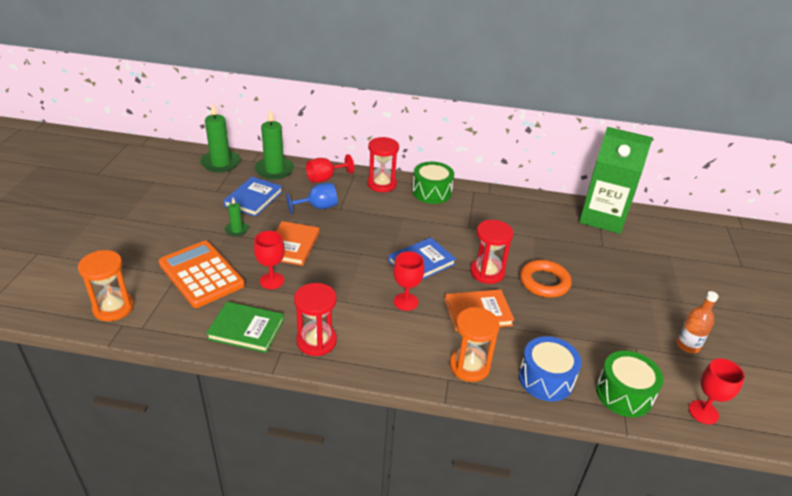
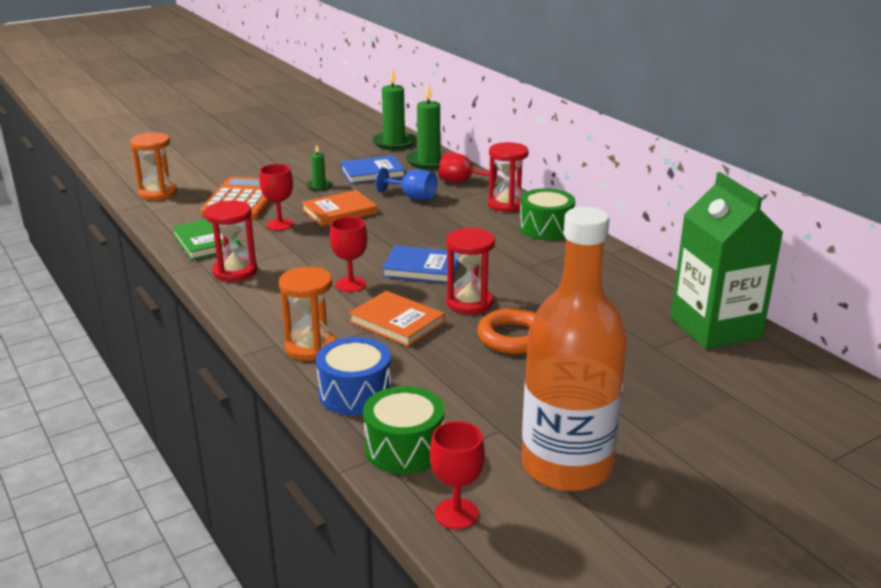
camera: 50 degrees right, 10 degrees down
orange bottle [676,291,719,353] -> orange bottle [522,207,627,491], size x2.45

